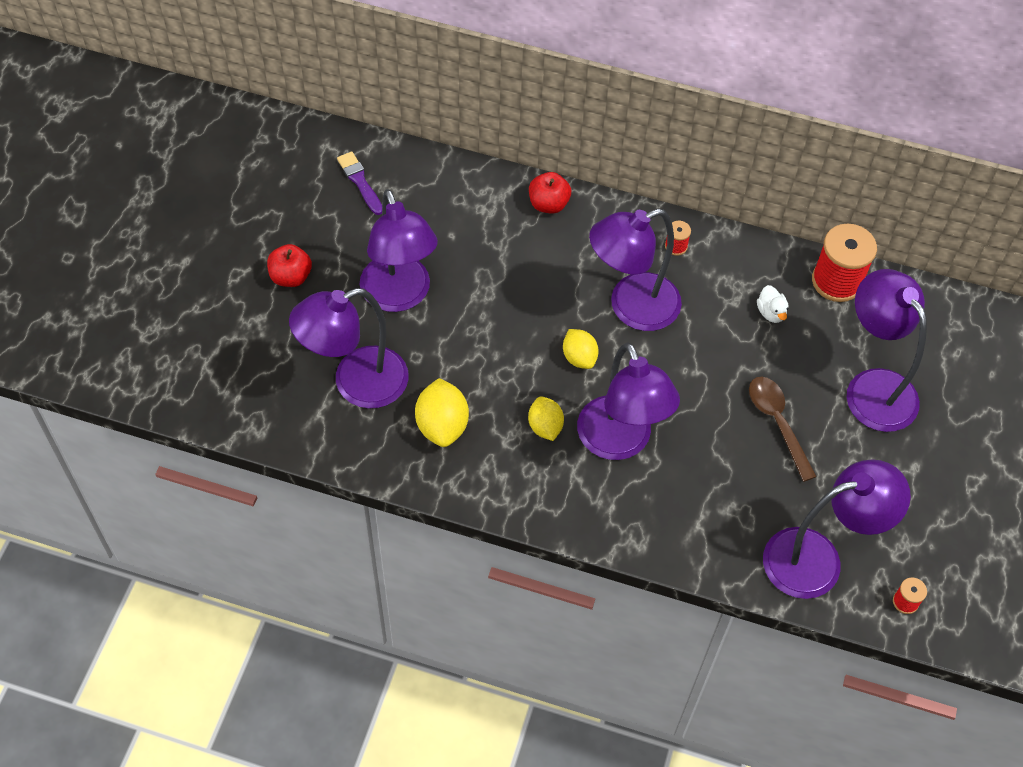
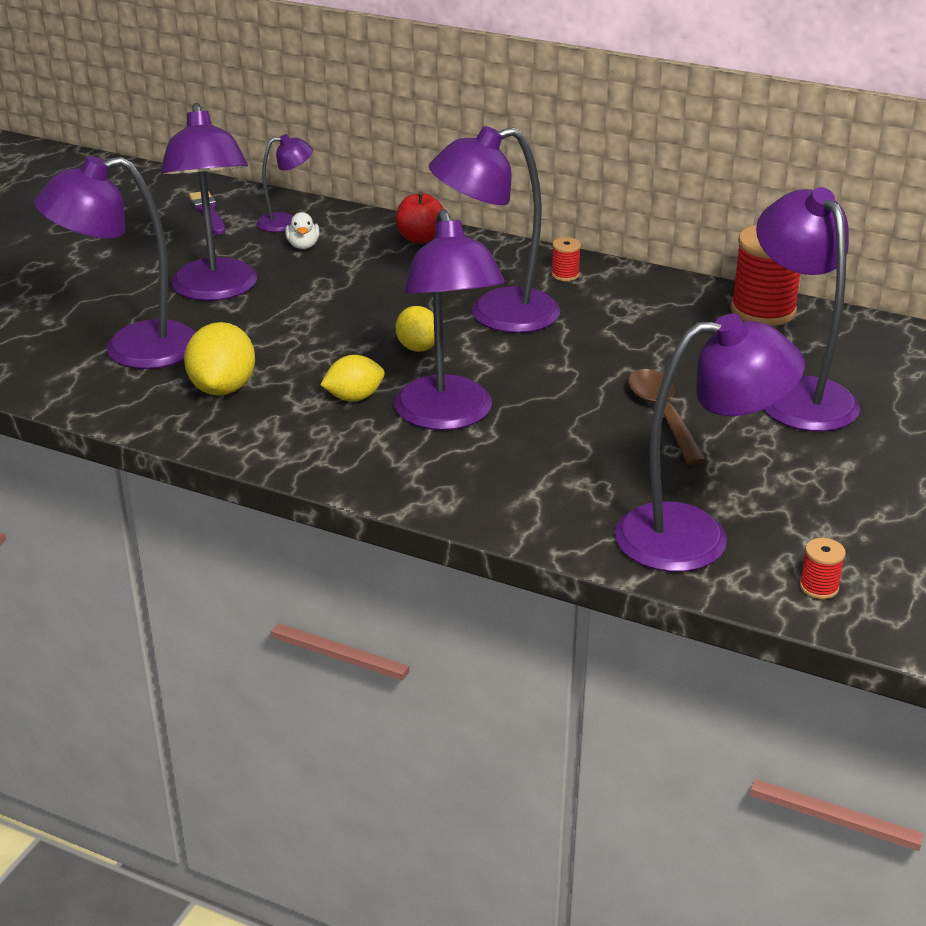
camera: 10 degrees right, 25 degrees down
red apple [267,244,312,287] -> none
yellow lemon [528,396,564,441] -> yellow lemon turned 75 degrees clockwise [320,355,385,401]
white duck [757,285,788,323] -> white duck moved to [285,212,320,249]
none -> purple lamp [256,134,313,232]

